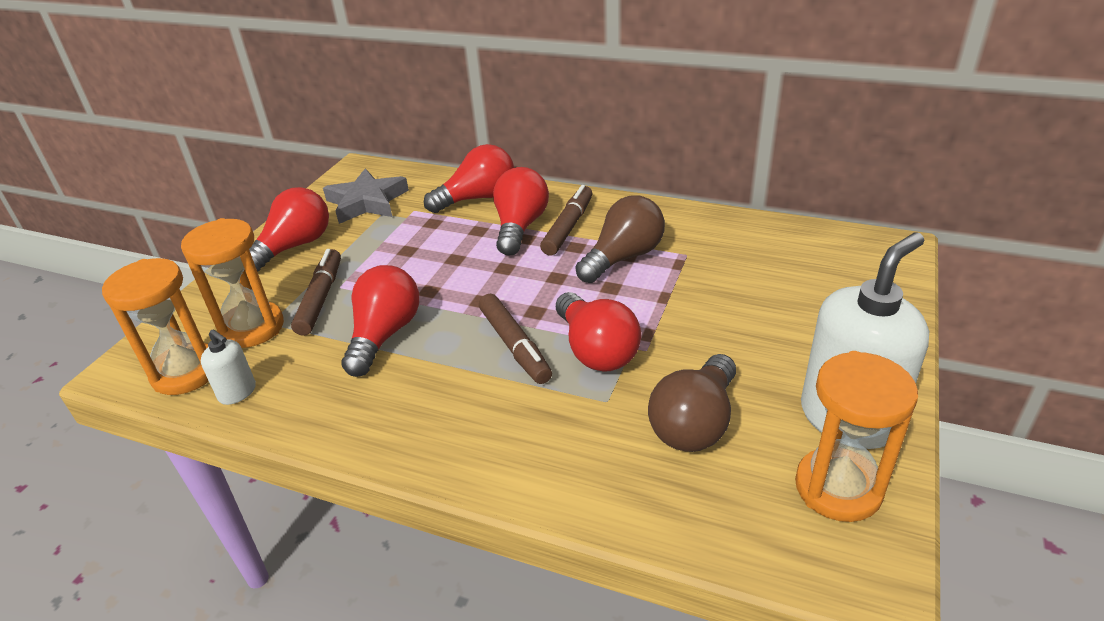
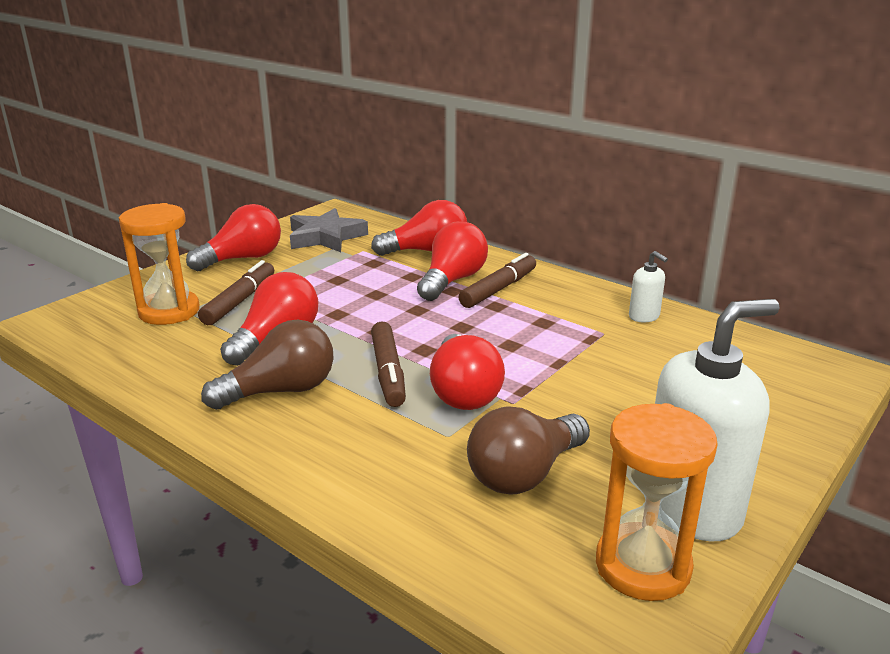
camera: 15 degrees right, 10 degrees down
orange hourglass [102,258,209,395] -> none
white soap dispenser [201,330,256,405] -> white soap dispenser moved to [629,251,668,322]
brown light bulb [575,195,665,283] -> brown light bulb moved to [201,320,334,410]

